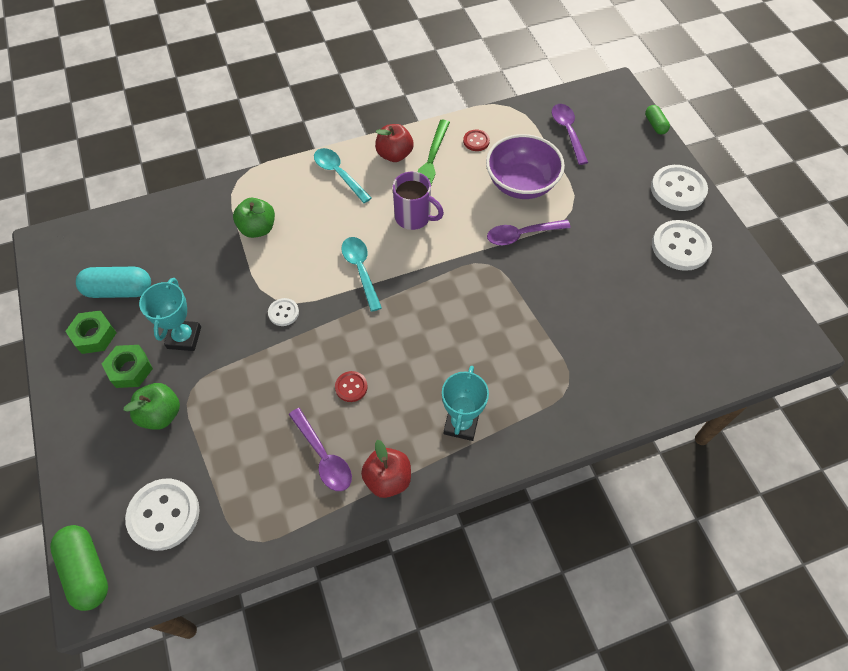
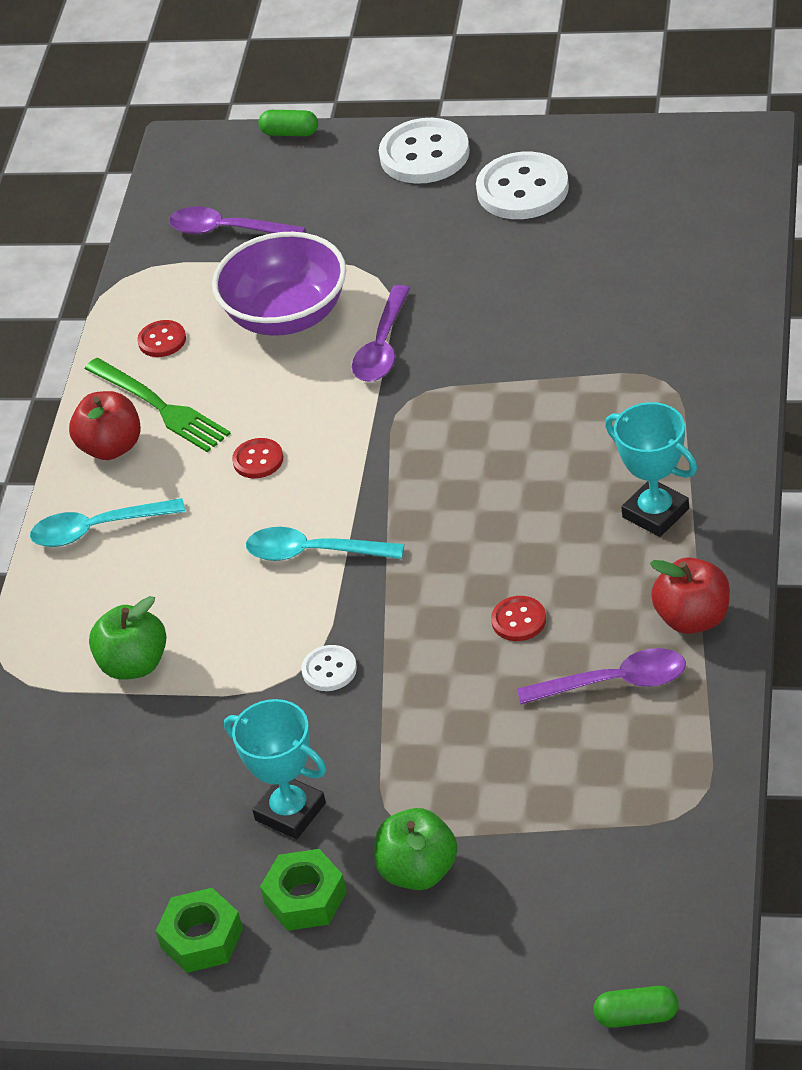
camera: 55 degrees left, 15 degrees down
green capsule [50,525,108,611] -> green capsule [594,986,678,1028], size x0.57
turquoise capsule [76,267,151,298] -> none
white button [125,478,200,551] -> none
purple mug [393,171,444,230] -> red button [232,438,283,478]

